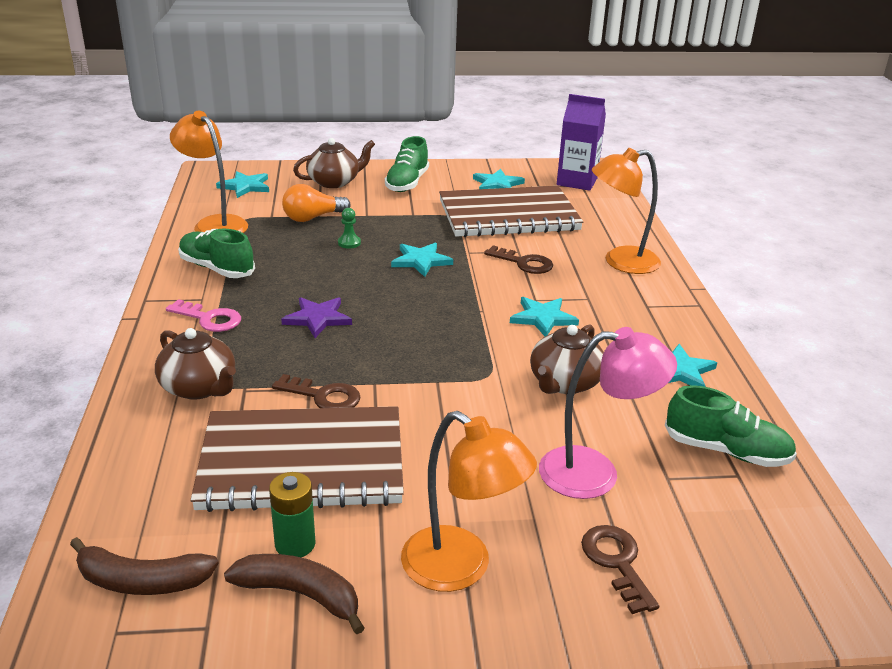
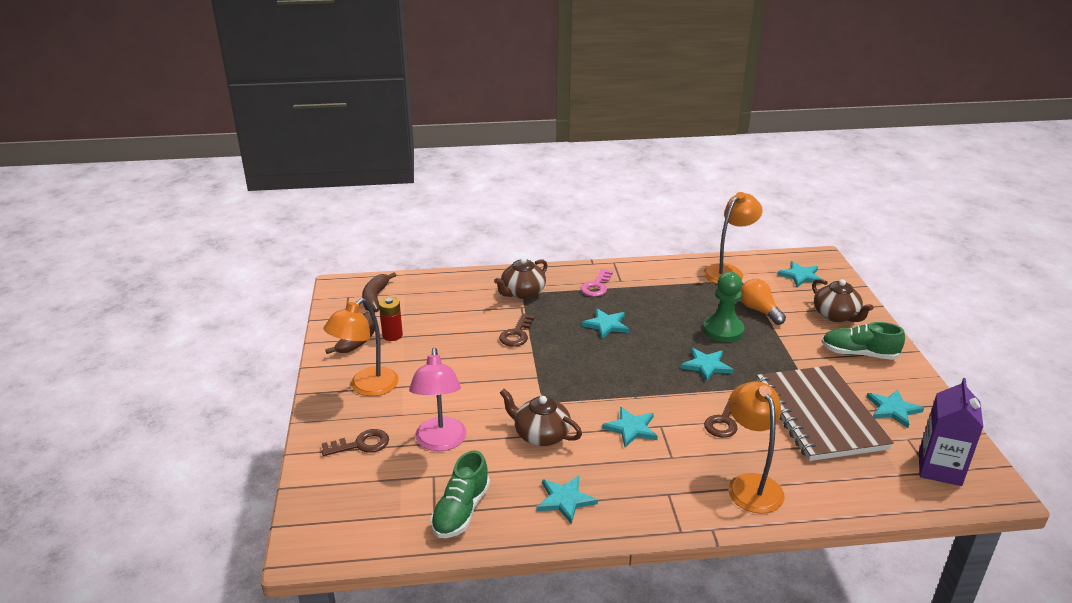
camera: 90 degrees right, 0 degrees up
green shoe [178,229,255,278] -> none
brown notebook [191,406,404,512] -> none
green battery [269,472,316,557] -> red battery [379,297,403,341]
purple star [281,297,352,338] -> turquoise star [581,308,629,339]
green pawn [338,208,361,249] -> green pawn [703,272,744,342], size x2.17

